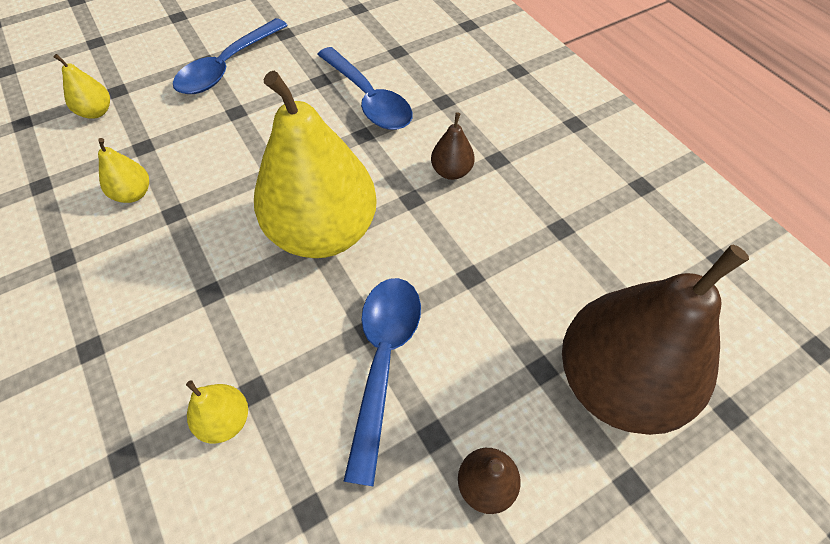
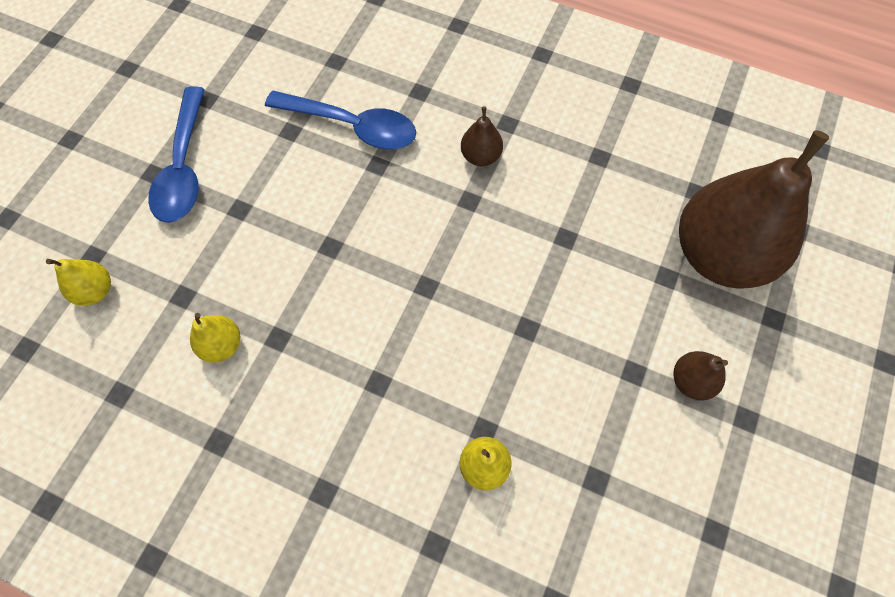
camera: 35 degrees left, 10 degrees up
yellow pear [254,71,377,258] -> none
blue spoon [343,278,421,487] -> none

